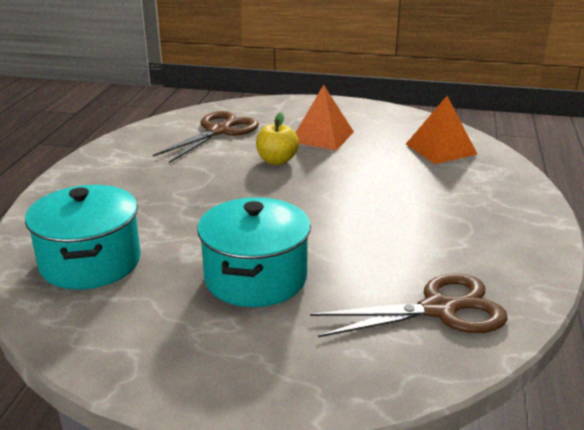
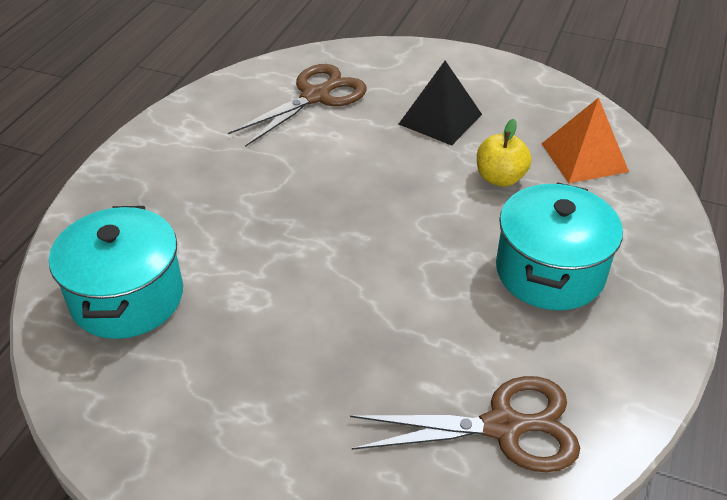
camera: 10 degrees right, 15 degrees up
turquoise pot [197,197,311,307] -> turquoise pot moved to [496,182,623,310]
yellow apple [256,112,299,165] -> yellow apple moved to [477,119,532,187]
orange pyramid [295,85,354,151] -> black pyramid [399,61,482,146]

